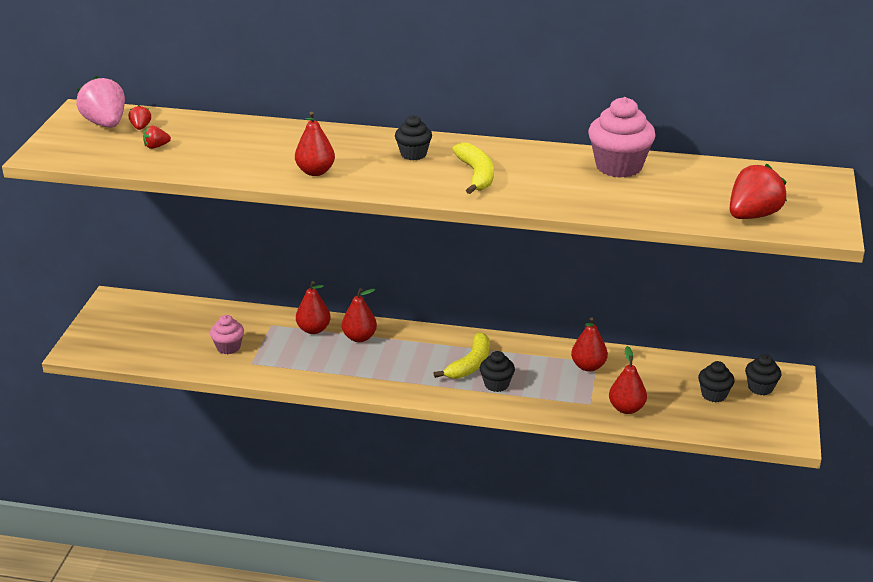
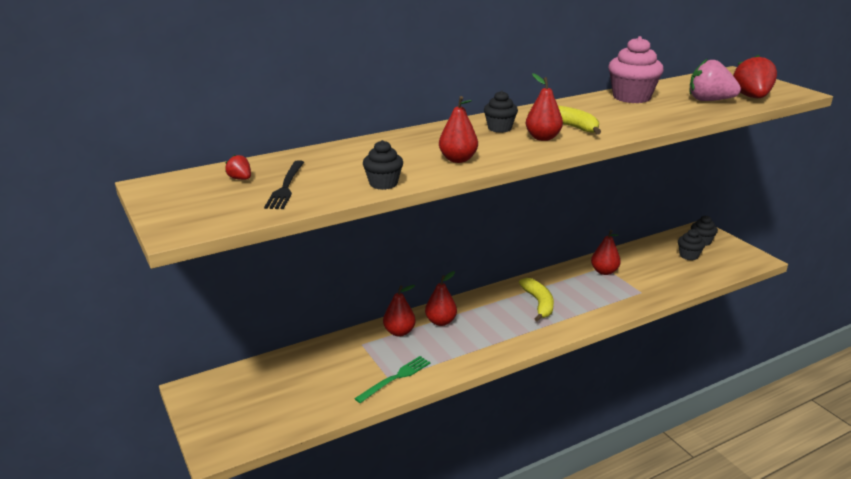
camera: 40 degrees left, 5 degrees down
pink strawberry [76,76,125,128] -> pink strawberry moved to [689,59,741,101]
red strawberry [143,126,171,149] -> black fork [264,160,304,209]
pink cupcake [210,315,244,354] -> none
black cupcake [480,351,515,392] -> black cupcake moved to [363,140,403,190]
red pear [609,346,647,414] -> red pear moved to [526,73,563,141]
none -> green fork [354,356,431,403]

